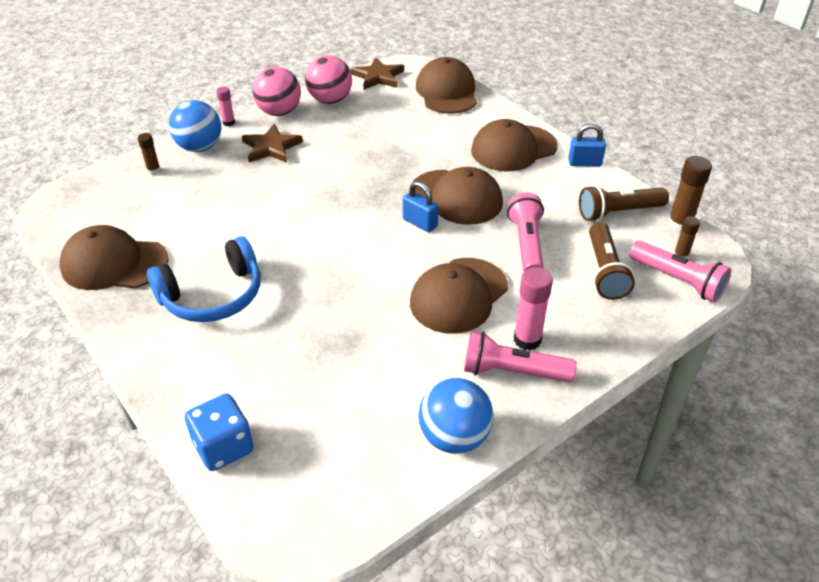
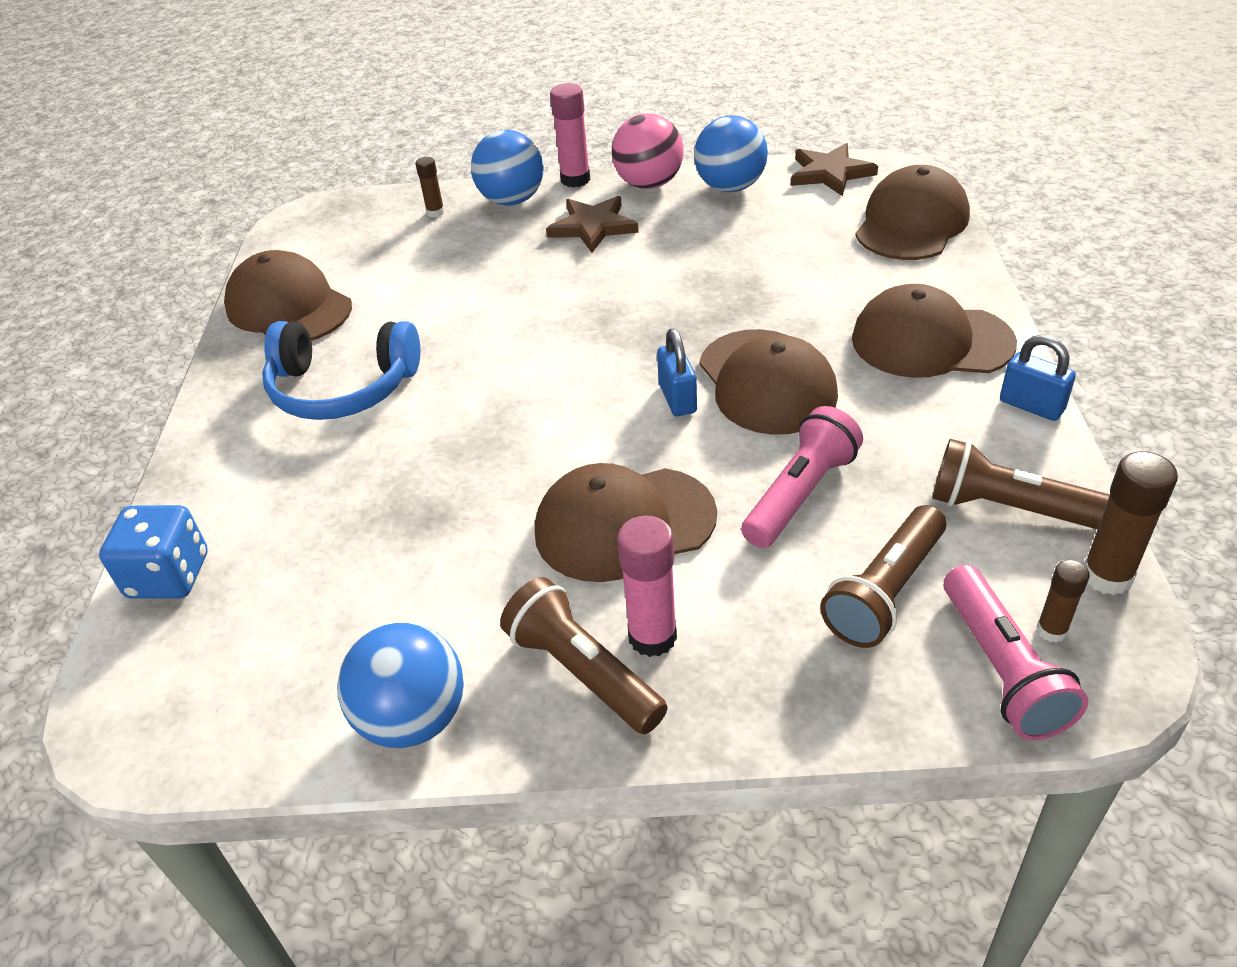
camera: 40 degrees right, 0 degrees up
pink glue stick [216,86,235,126] -> pink glue stick [550,83,590,188], size x1.70
pink ball [305,55,352,104] -> blue ball [694,116,768,192]
pink flashlight [464,331,577,382] -> brown flashlight [500,577,667,734]

